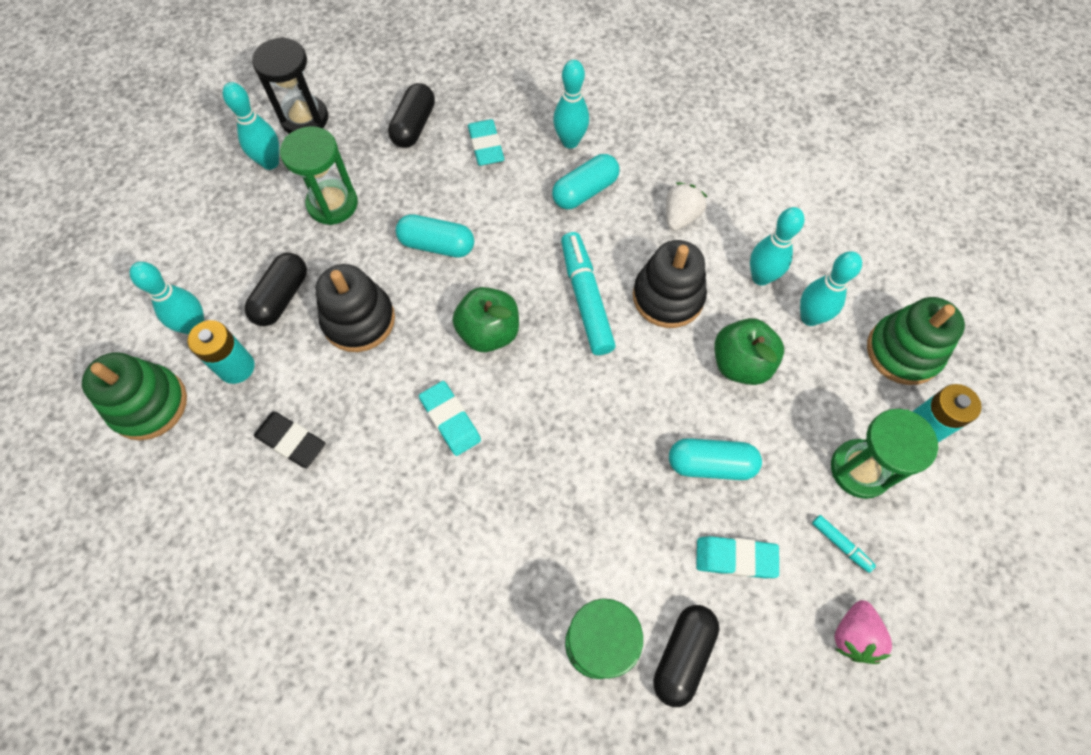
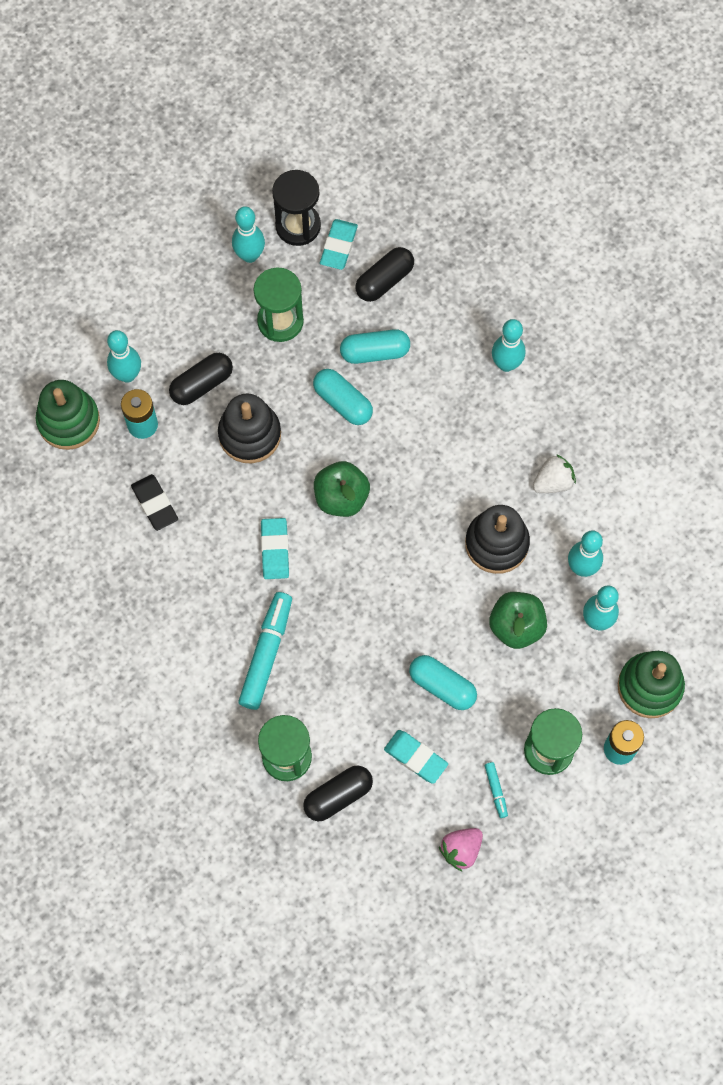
camera: 30 degrees right, 5 degrees up
turquoise eraser [468,119,504,166] -> turquoise eraser moved to [320,219,358,270]
turquoise capsule [552,154,620,209] -> turquoise capsule moved to [340,329,410,364]
turquoise marker [561,232,616,355] -> turquoise marker moved to [238,592,292,710]

